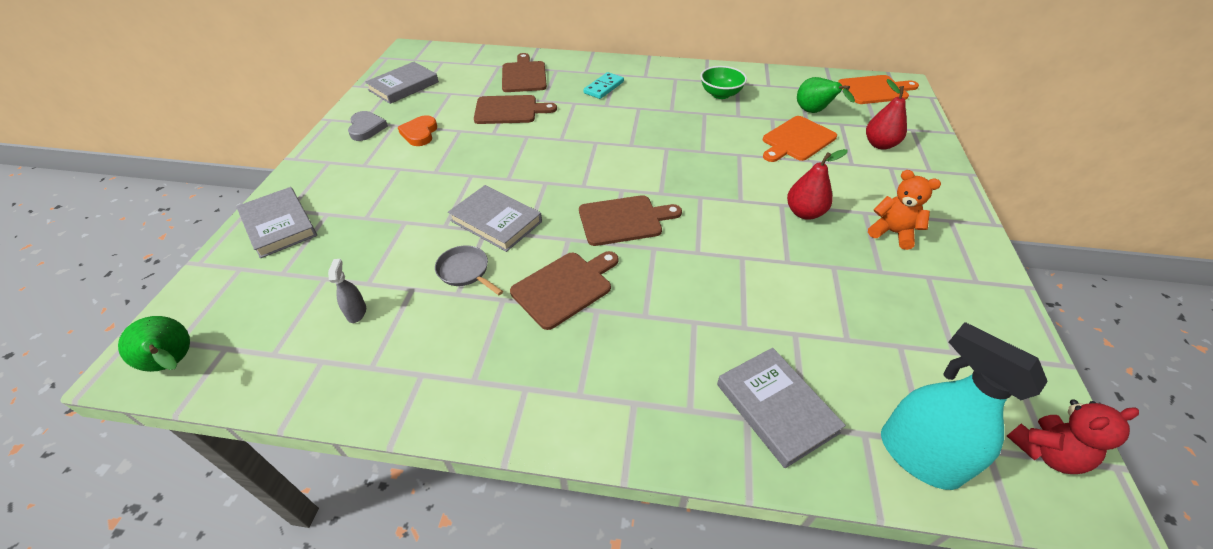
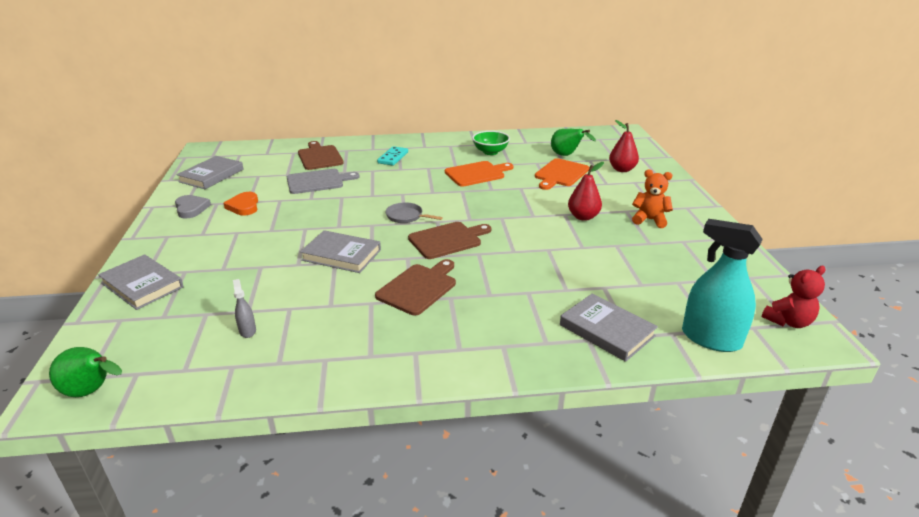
camera: 15 degrees left, 15 degrees down
grey pan [435,245,503,295] -> grey pan moved to [386,202,443,223]
brown cutting board [474,95,557,124] -> grey cutting board [287,169,360,194]
orange cutting board [838,75,919,104] -> orange cutting board moved to [445,161,514,187]

